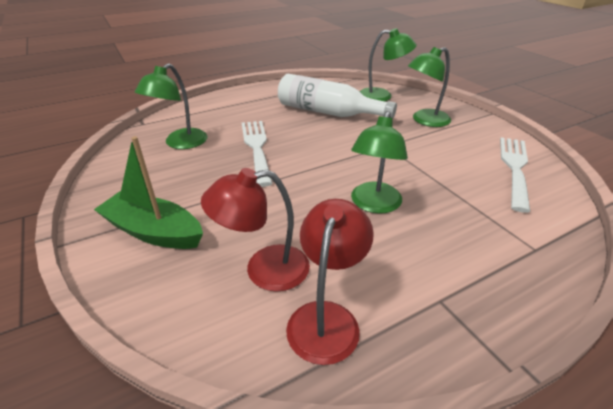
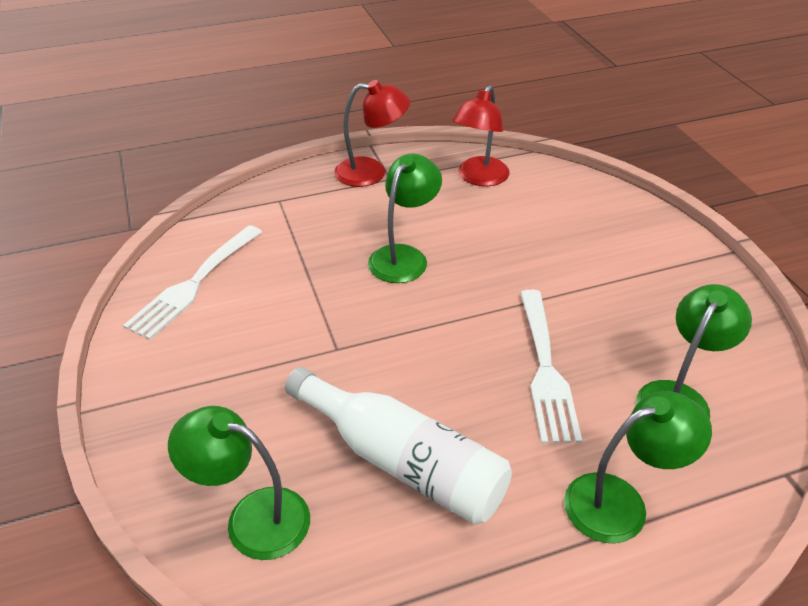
camera: 170 degrees left, 5 degrees up
green boat [94,136,203,249] -> none
red lamp [201,168,310,292] -> red lamp moved to [334,80,410,187]
green lamp [408,47,451,127] -> green lamp moved to [564,391,712,544]

